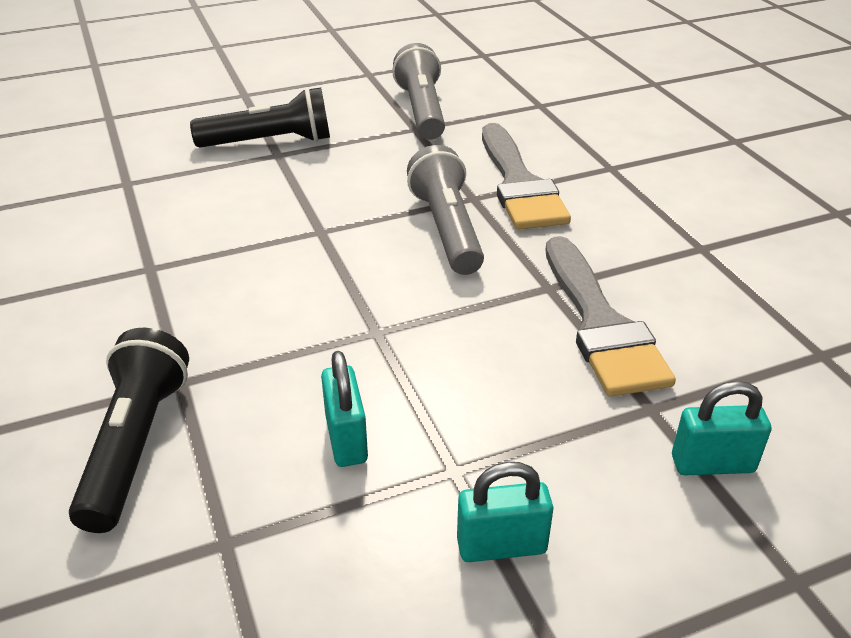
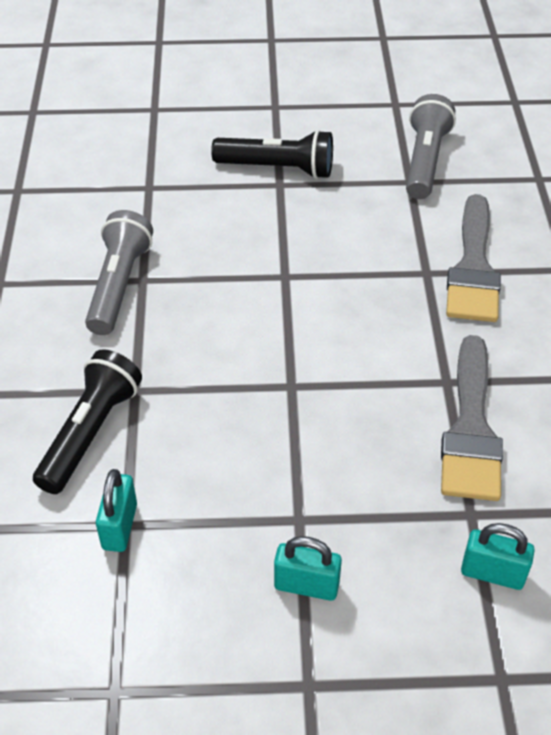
camera: 20 degrees right, 10 degrees up
turquoise padlock [321,351,368,467] -> turquoise padlock moved to [96,469,137,552]
grey flashlight [407,145,484,275] -> grey flashlight moved to [85,210,153,335]

